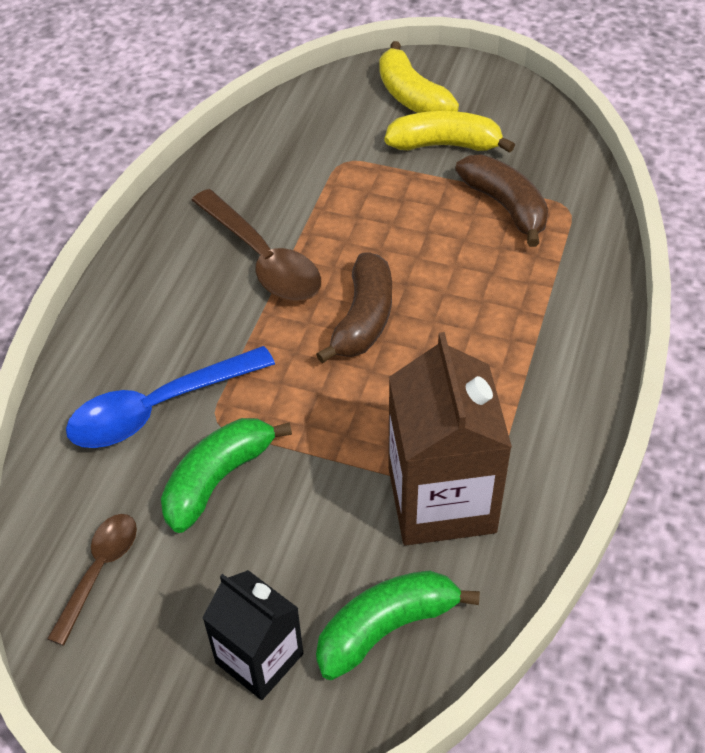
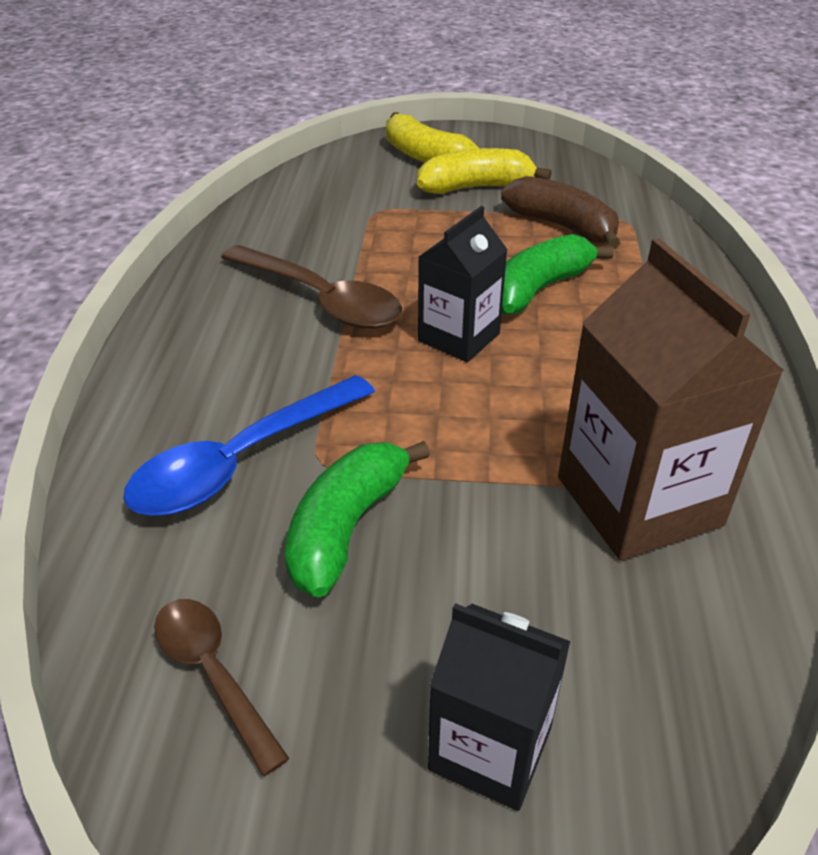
camera: 15 degrees left, 10 degrees down
brown spoon [47,514,137,646] -> brown spoon turned 45 degrees counterclockwise [154,599,289,776]
brown banana [316,252,392,363] -> black carton [418,206,508,362]
green banana [316,570,480,680] -> green banana moved to [502,234,614,315]

